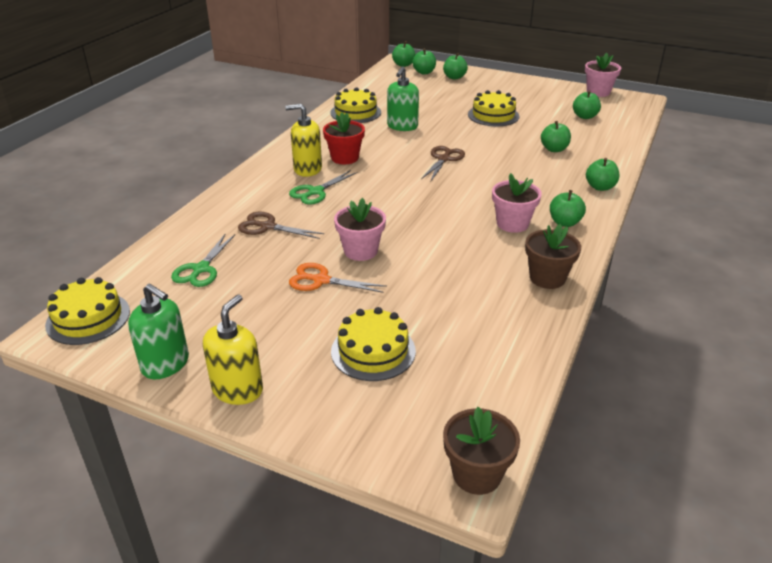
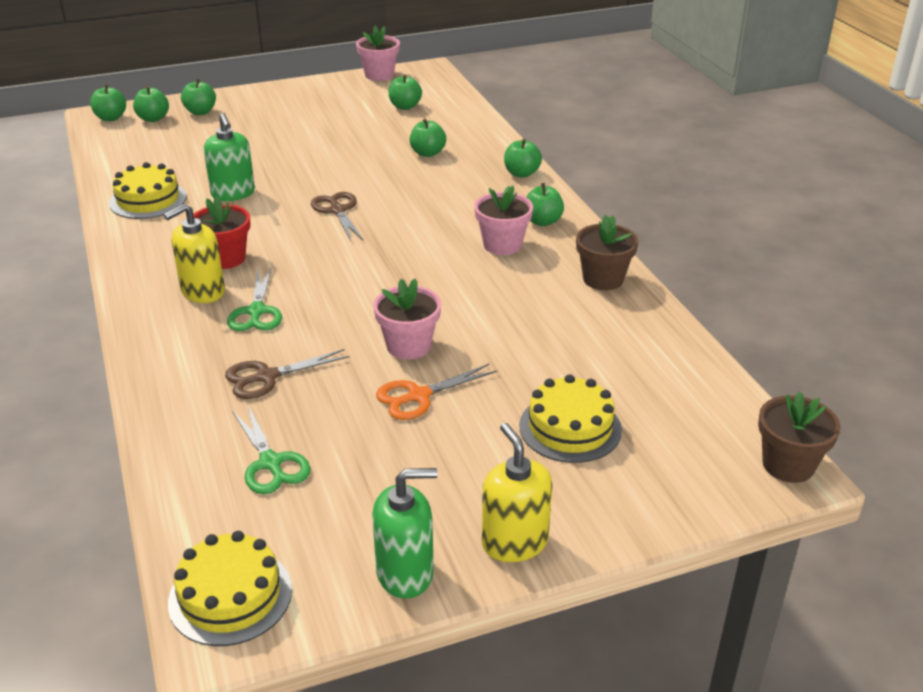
camera: 45 degrees left, 0 degrees up
yellow cake [468,90,519,126] -> none

